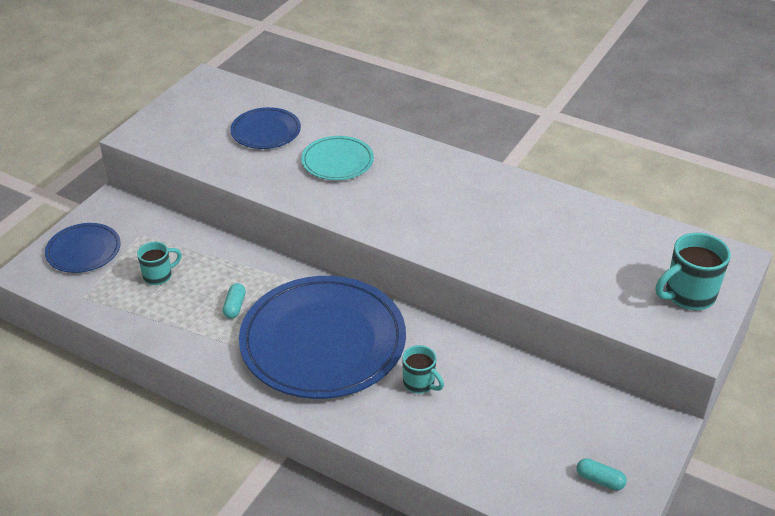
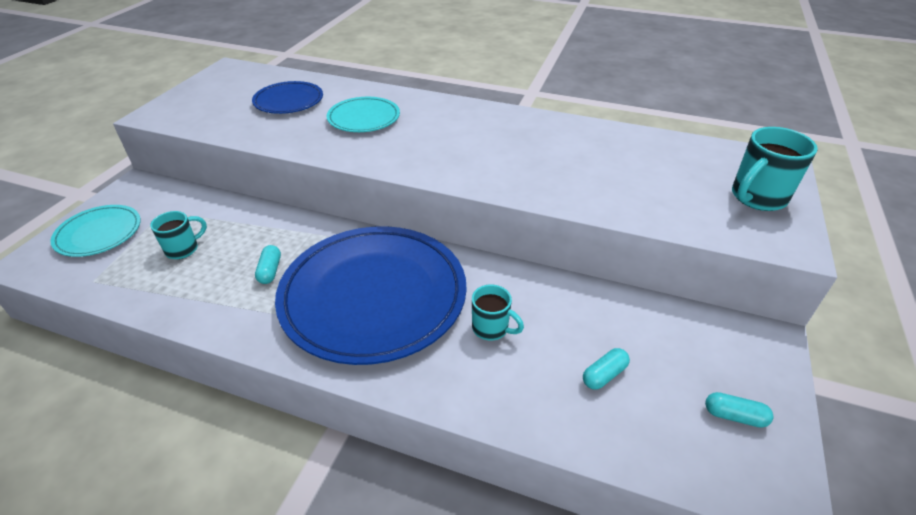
camera: 10 degrees left, 0 degrees up
blue plate [45,223,121,273] -> turquoise plate [50,205,141,257]
none -> turquoise capsule [583,348,630,390]

